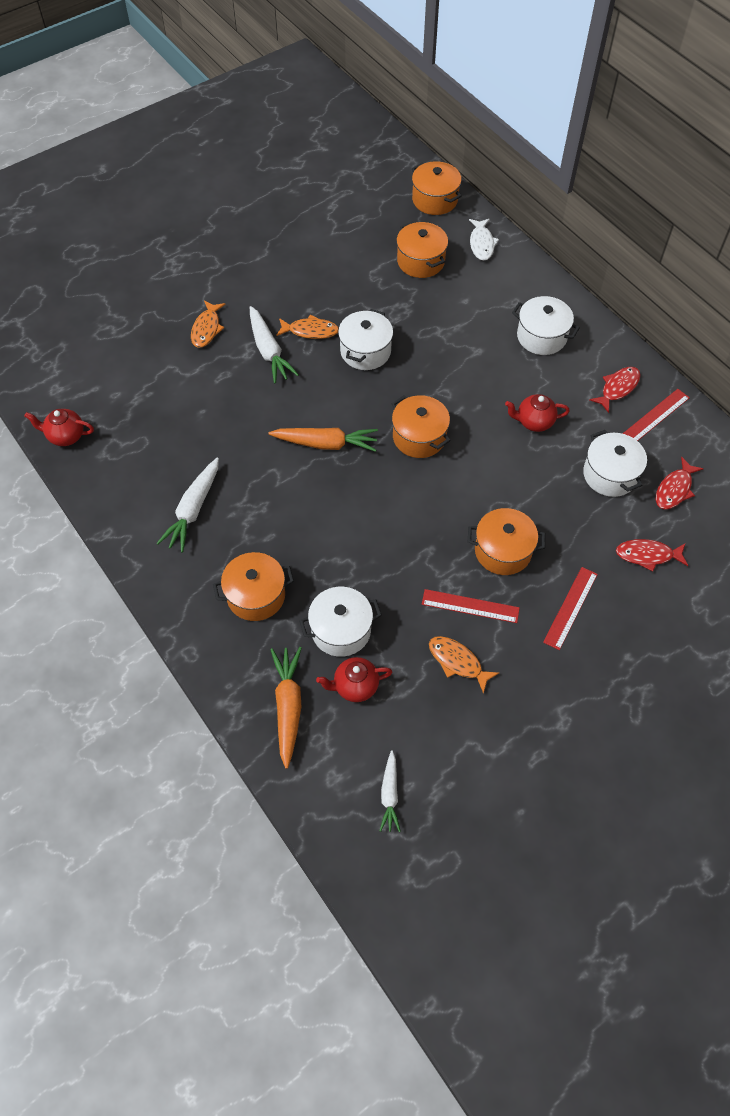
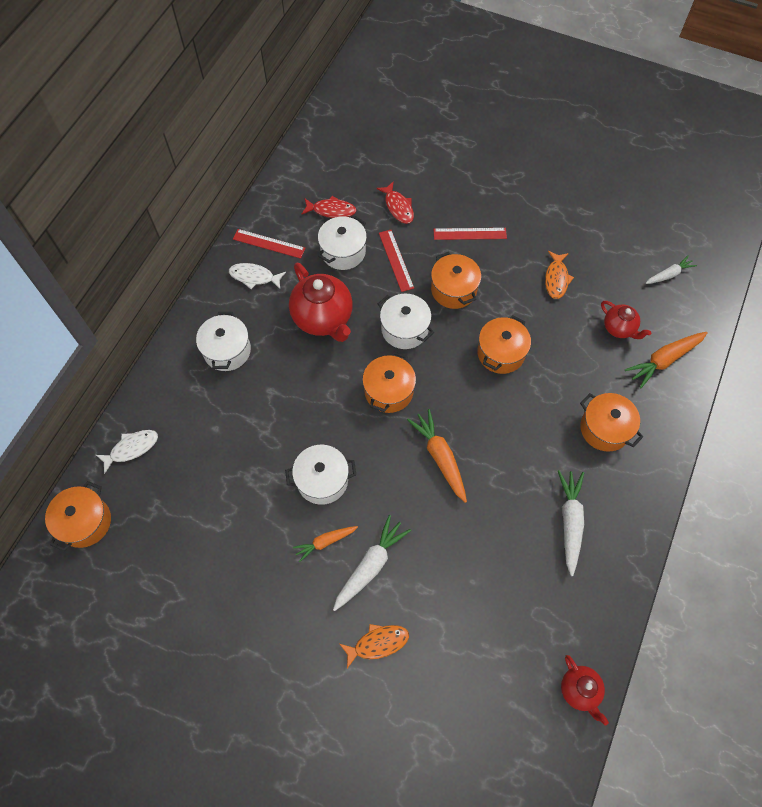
camera: 120 degrees left, 5 degrees up
white carrot [157,457,219,552] -> white carrot turned 75 degrees counterclockwise [558,470,584,576]
orange fish [276,315,339,339] -> orange carrot [293,526,358,562]
white pot [299,587,382,657] -> white pot moved to [378,294,434,349]
orange pot [396,222,448,278] -> orange pot moved to [477,315,531,374]
red ruler [422,589,520,623] -> red ruler moved to [379,230,414,292]
red teapot [505,394,570,432] -> red teapot [289,263,353,342], size x1.82
red fish [590,367,641,413] -> white fish [229,263,286,289]

